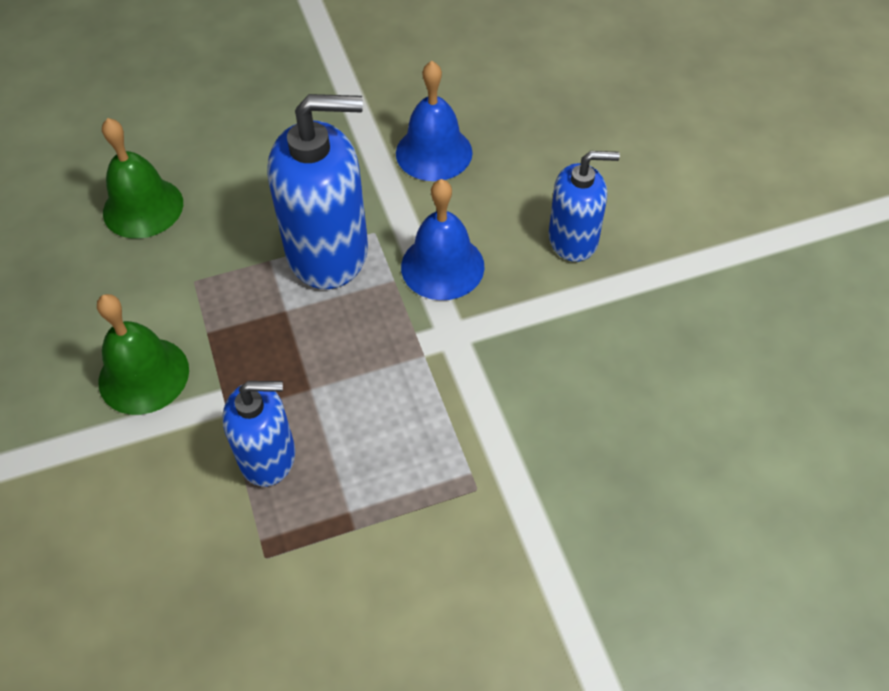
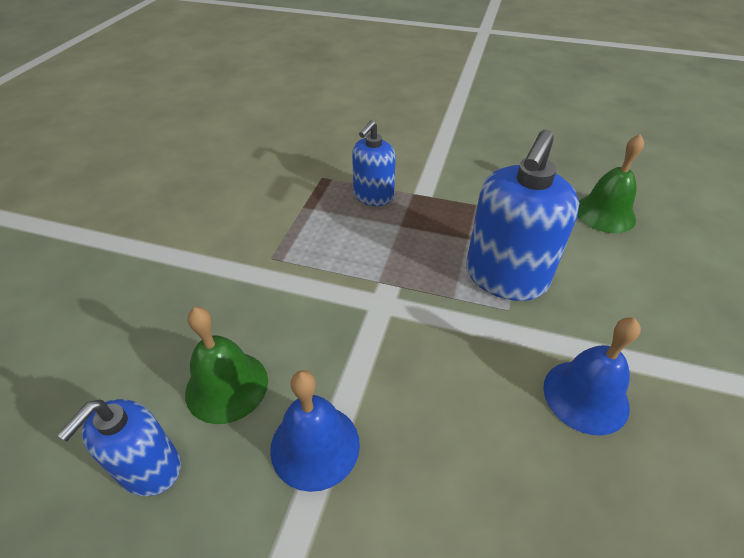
camera: 125 degrees right, 10 degrees down
green bell [97,294,189,415] -> green bell moved to [185,307,268,424]
blue bell [401,179,485,300] -> blue bell moved to [270,370,360,492]
blue soap dispenser [549,151,620,262] -> blue soap dispenser moved to [57,399,181,496]

